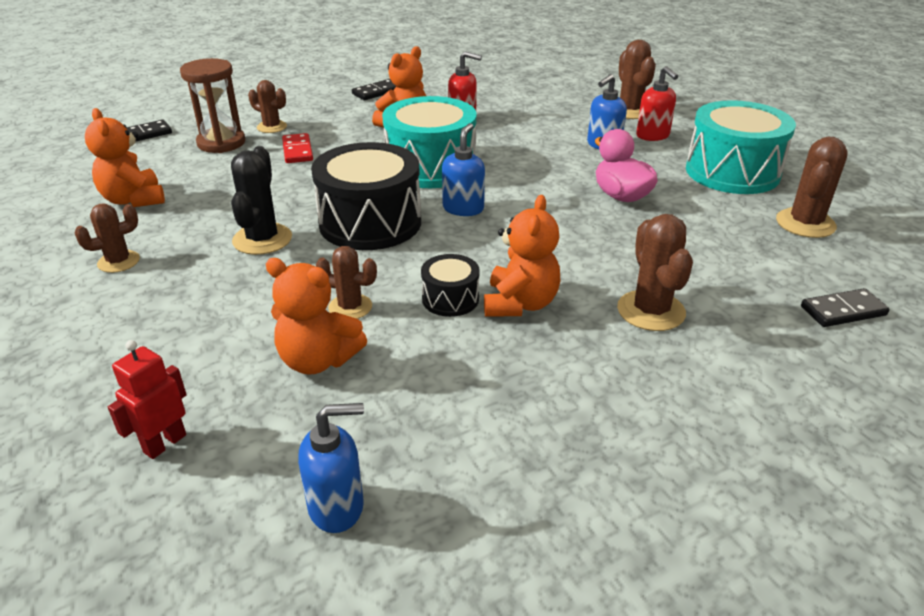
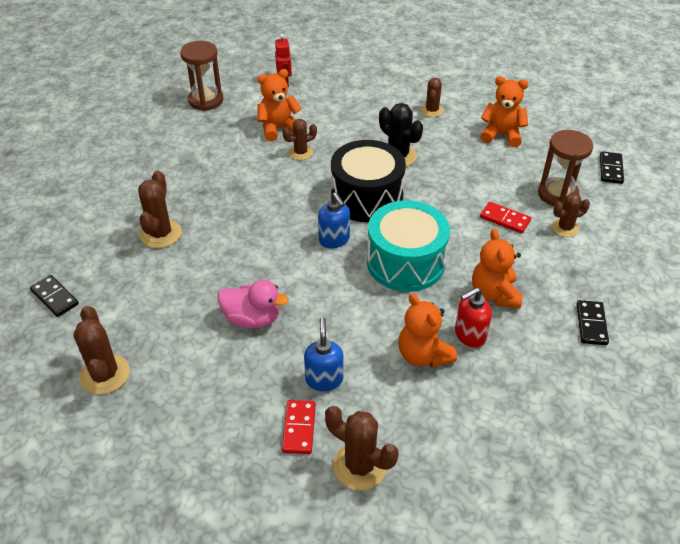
camera: 135 degrees right, 10 degrees up
blue soap dispenser [298,403,364,533] -> brown hourglass [180,41,223,111]
black drum [421,254,480,317] -> none
orange teddy bear [484,195,560,317] -> orange teddy bear moved to [398,293,457,368]
brown cactus [617,214,693,331] -> brown cactus turned 60 degrees clockwise [138,171,182,248]
red soap dispenser [636,66,678,141] -> red domino [282,400,316,454]
turquoise drum [686,100,796,194] -> none
black domino [801,288,890,327] -> black domino turned 75 degrees counterclockwise [30,275,79,317]

